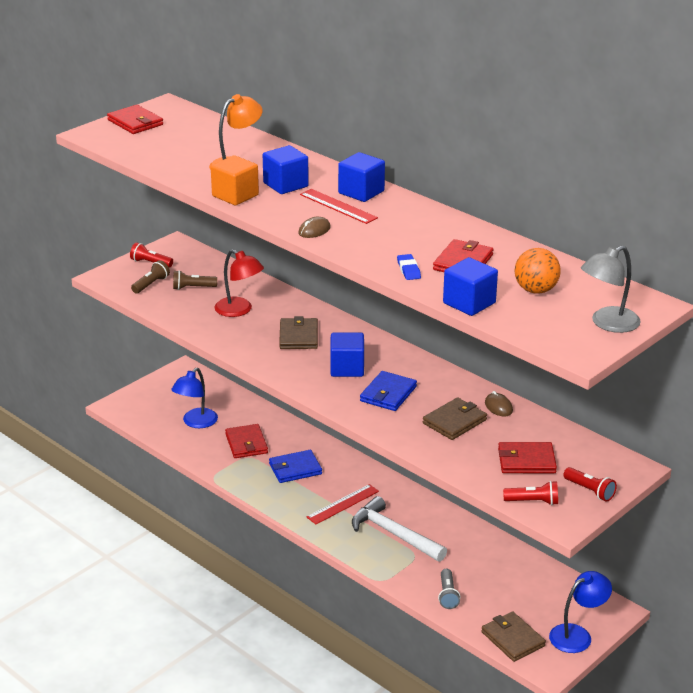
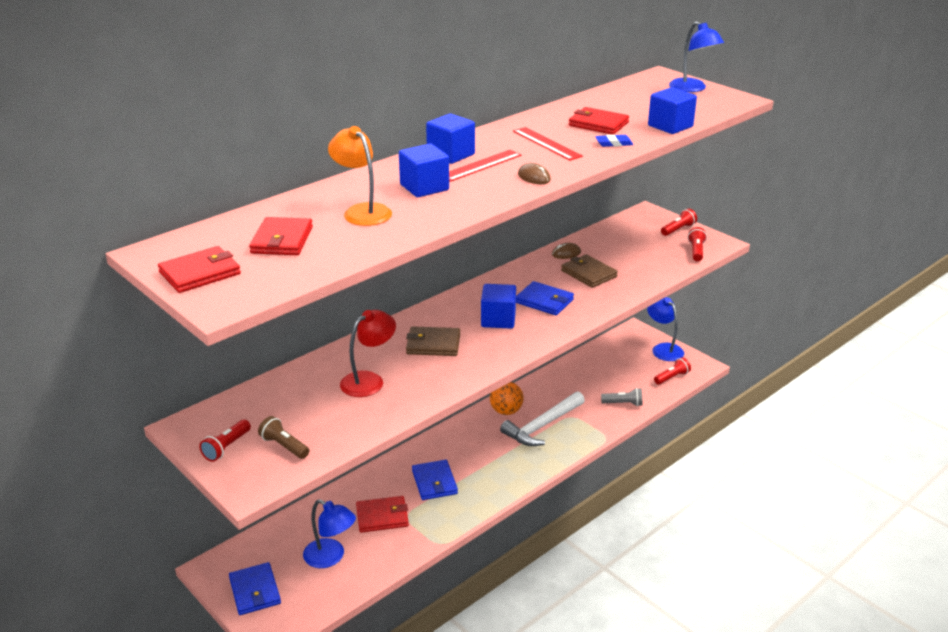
camera: 85 degrees left, 0 degrees up
brown flashlight [173,270,217,290] -> none
orange cube [211,155,259,205] -> none
red ruler [307,484,379,524] -> red ruler moved to [513,127,583,160]
brown wallet [481,611,546,662] -> red flashlight [654,357,691,385]
red wallet [498,442,557,473] -> red wallet moved to [249,217,313,255]
orange ball [515,248,561,294] -> orange ball moved to [490,382,524,415]
grey lamp [581,246,641,333] -> blue lamp [669,21,724,92]
none -> blue wallet [229,562,281,615]

